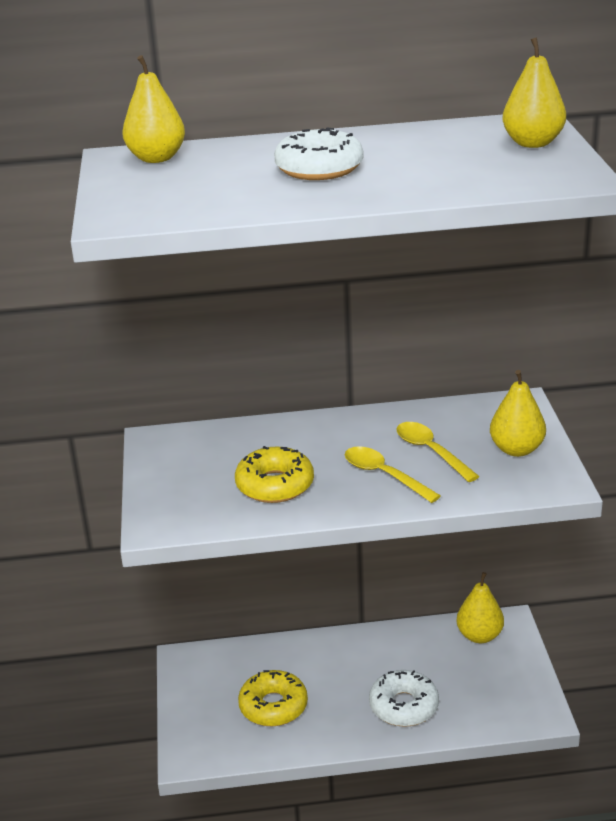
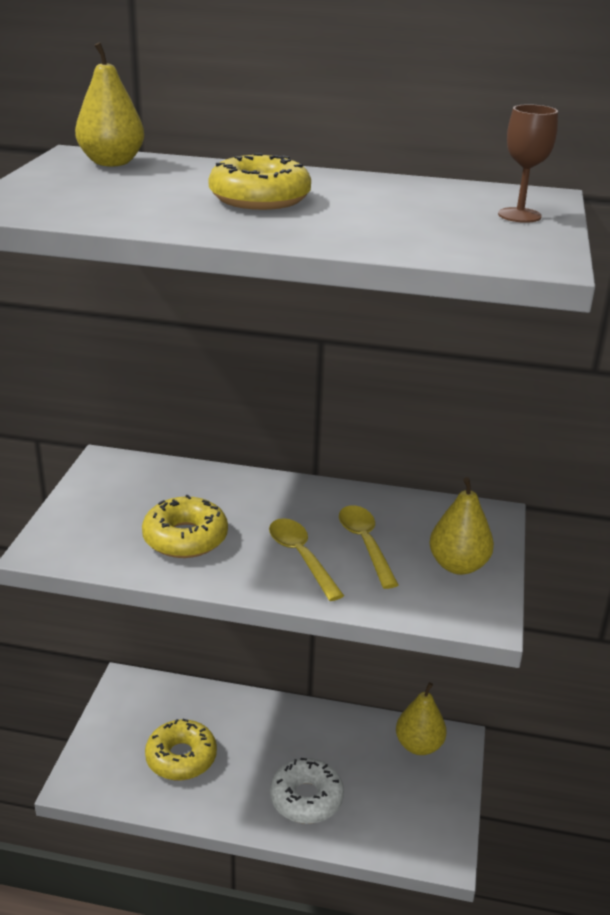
camera: 15 degrees right, 0 degrees up
white donut [274,128,364,180] -> yellow donut [208,153,311,210]
yellow pear [502,37,566,148] -> brown goblet [498,104,558,223]

